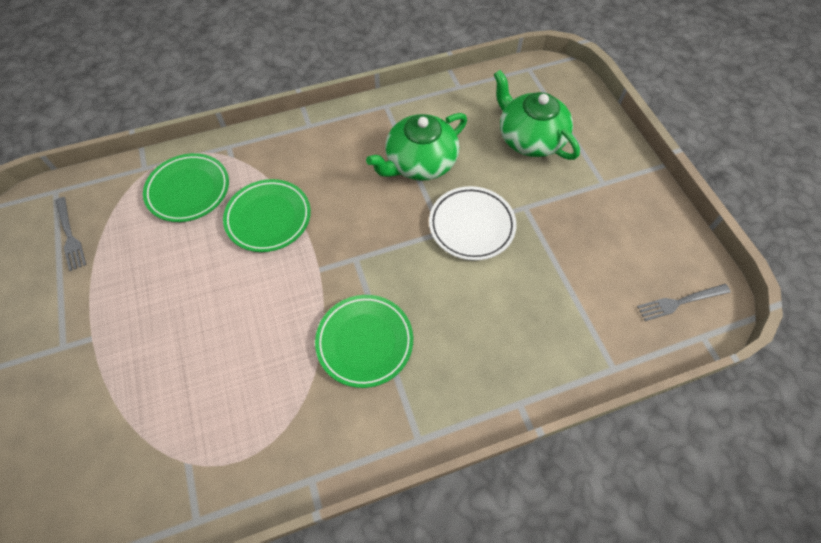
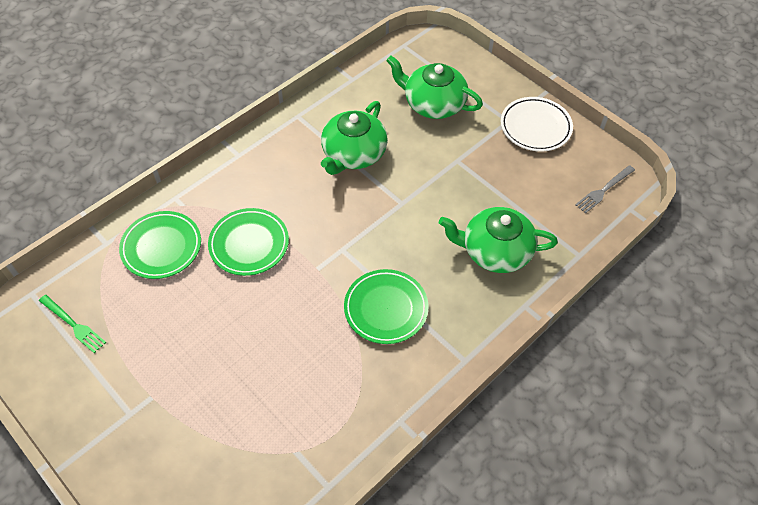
camera: 25 degrees left, 5 degrees down
grey fork [56,197,86,271] -> green fork [39,295,106,353]
white plate [429,186,517,261] -> white plate moved to [501,97,573,152]
none -> green teapot [439,207,558,273]

